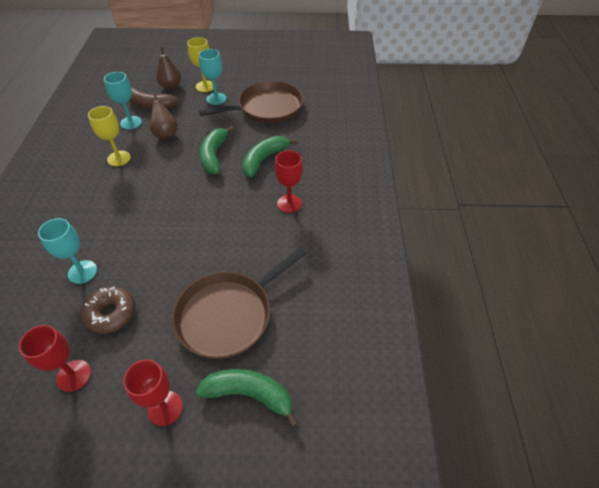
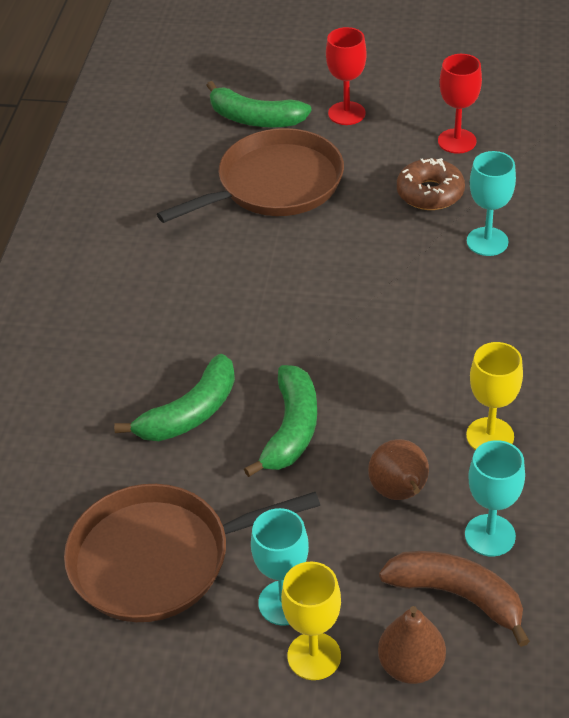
camera: 170 degrees left, 5 degrees down
red goblet [275,150,303,213] -> none

